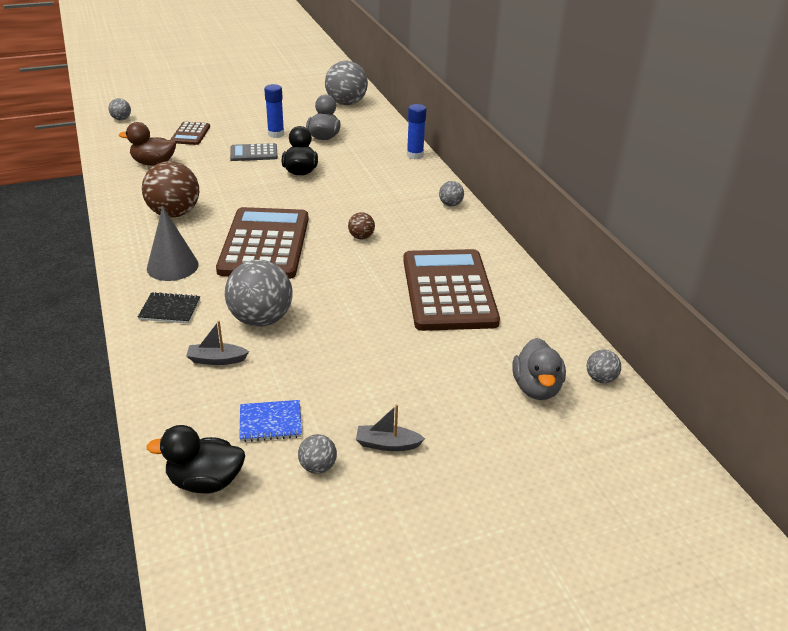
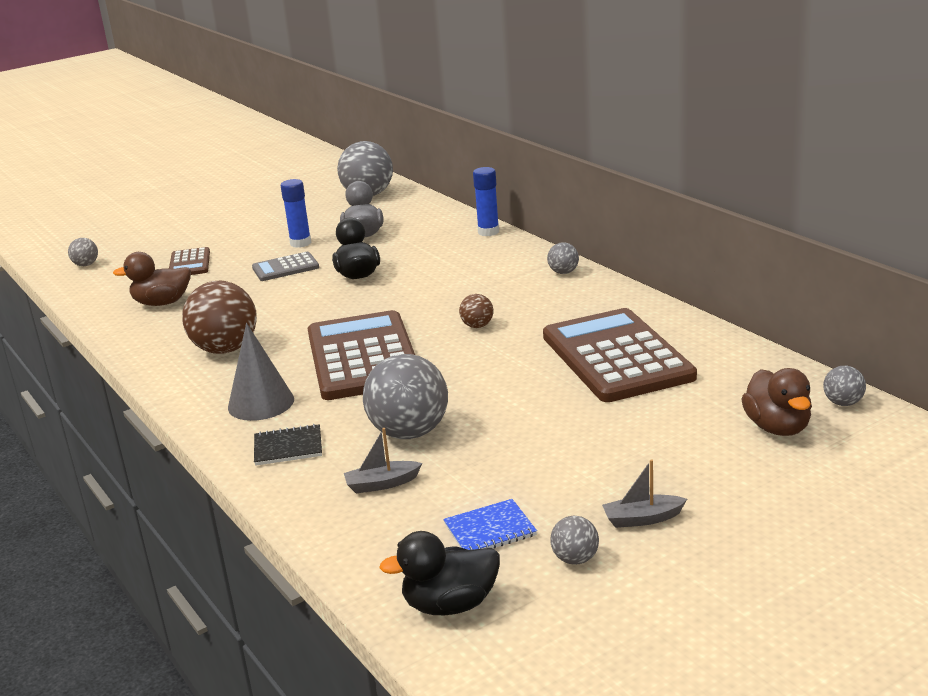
camera: 10 degrees left, 10 degrees down
grey duck [512,338,566,400] -> brown duck [741,368,812,436]

